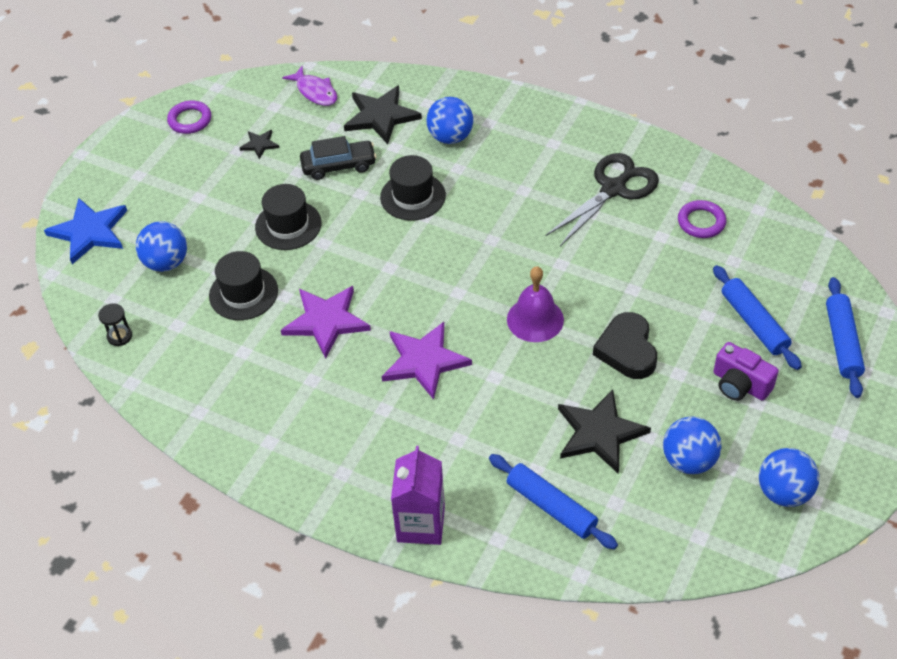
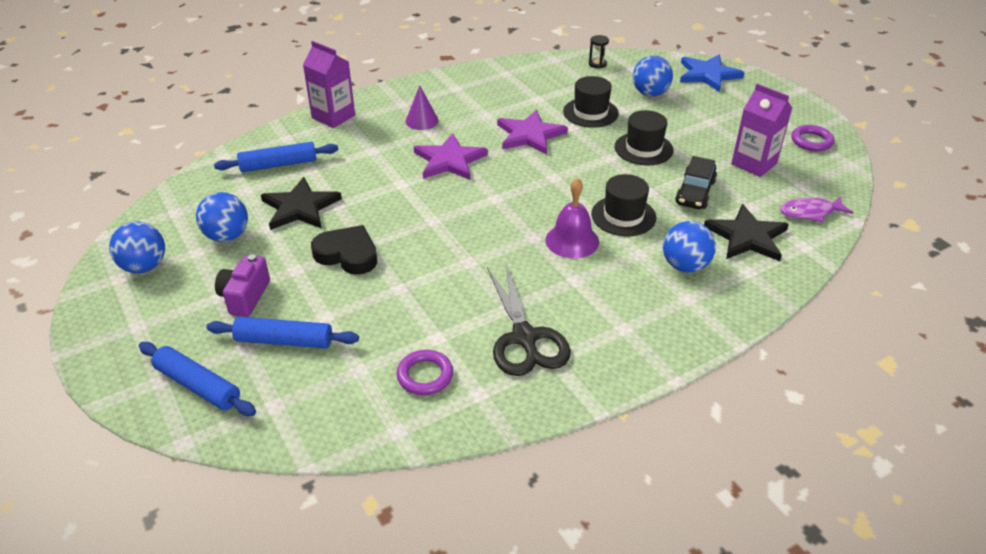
camera: 120 degrees right, 10 degrees down
black star [240,130,279,159] -> purple carton [731,84,792,177]
purple bell [507,266,564,342] -> purple bell moved to [546,178,599,258]
purple camera [713,342,779,401] -> purple camera turned 60 degrees counterclockwise [215,254,270,317]
none -> purple cone [406,85,439,130]

